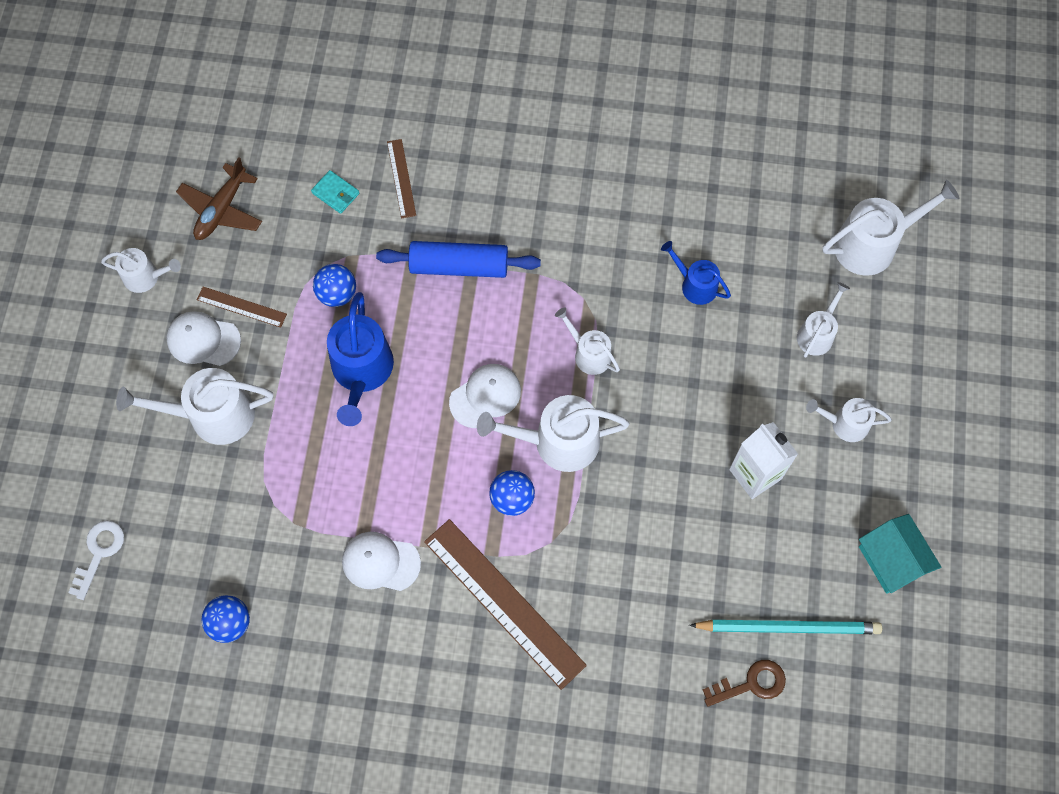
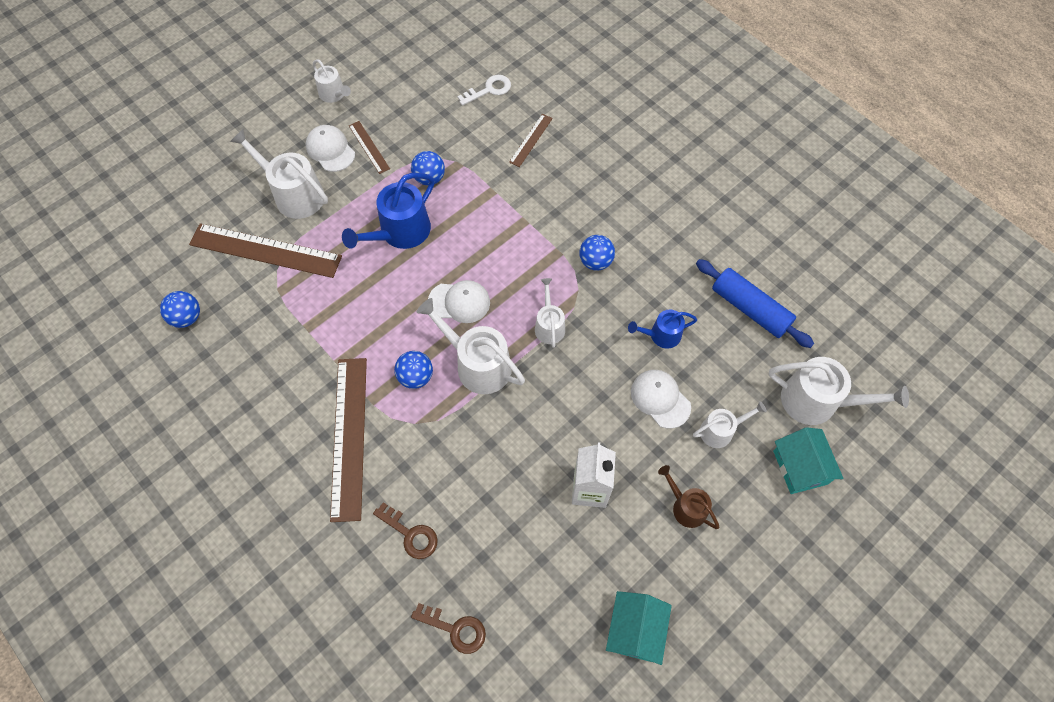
camera: 40 degrees right, 5 degrees down
white key [68,521,124,600] -> white key moved to [457,75,511,106]
brown plane [176,157,262,240] -> none
turquoise wallet [311,170,359,214] -> none
white cap [342,532,421,591] -> white cap moved to [631,370,691,429]
blue rolling pin [376,241,541,278] -> blue rolling pin moved to [696,259,814,348]
blue watering can [661,241,731,305] -> blue watering can turned 90 degrees counterclockwise [628,310,697,349]
turquoise pencil [689,620,882,634] -> none
white watering can [806,398,892,442] -> brown watering can [658,465,719,529]
none -> brown ruler [189,223,342,278]
none -> brown key [373,502,438,559]
none -> blue ball [579,235,615,271]
none -> turquoise house [773,427,844,494]

